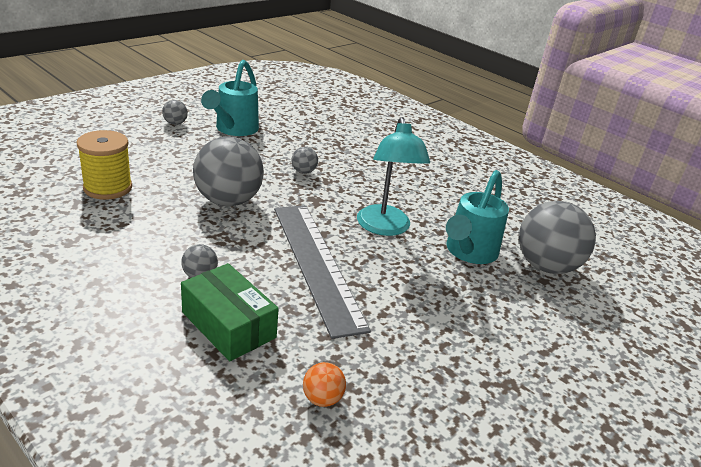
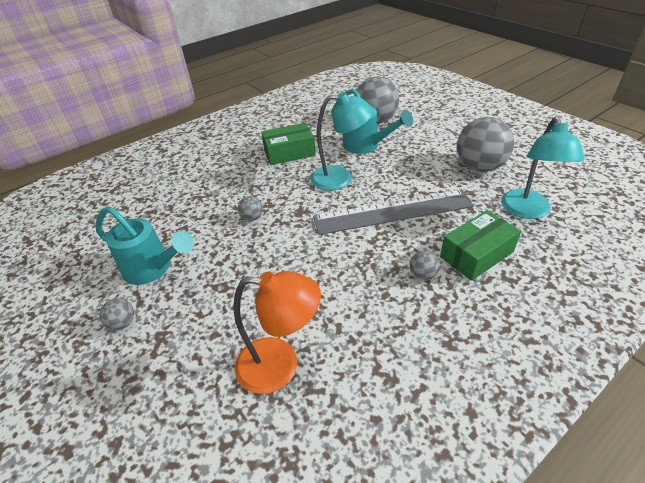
camera: 75 degrees left, 10 degrees up
yellow spool [77,130,132,200] -> orange lamp [234,271,321,394]
grey ball [193,136,264,206] -> grey ball moved to [457,117,514,172]
orange ball [303,362,346,407] -> turquoise lamp [501,116,585,219]
none -> green box [261,123,316,165]

